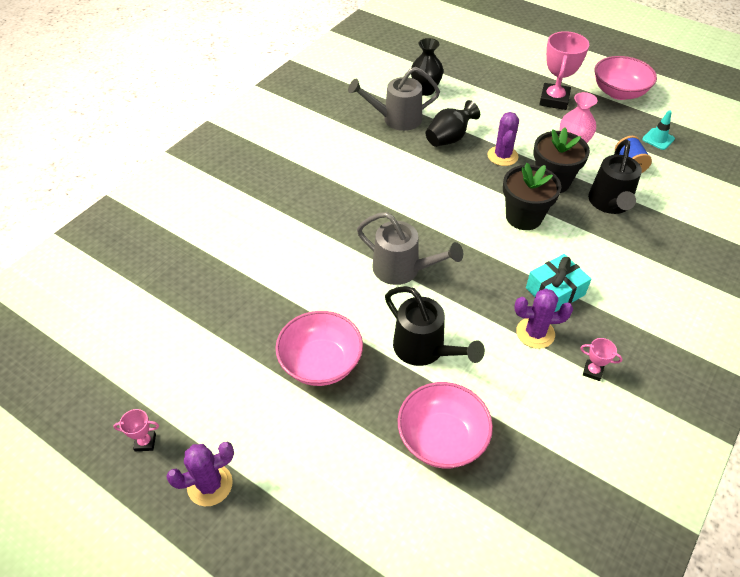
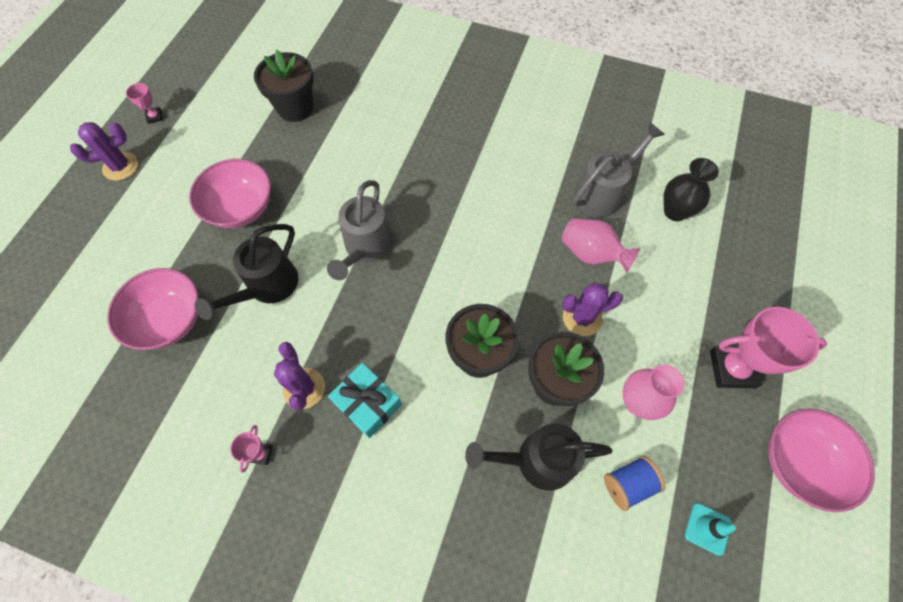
camera: 75 degrees right, 15 degrees up
purple cactus [166,441,234,506] -> purple cactus turned 75 degrees counterclockwise [70,122,138,181]
grey watering can [348,67,440,131] -> grey watering can turned 75 degrees clockwise [573,123,665,217]
black vase [426,100,480,147] -> pink vase [561,219,640,273]
none -> black flower pot [254,50,313,122]

